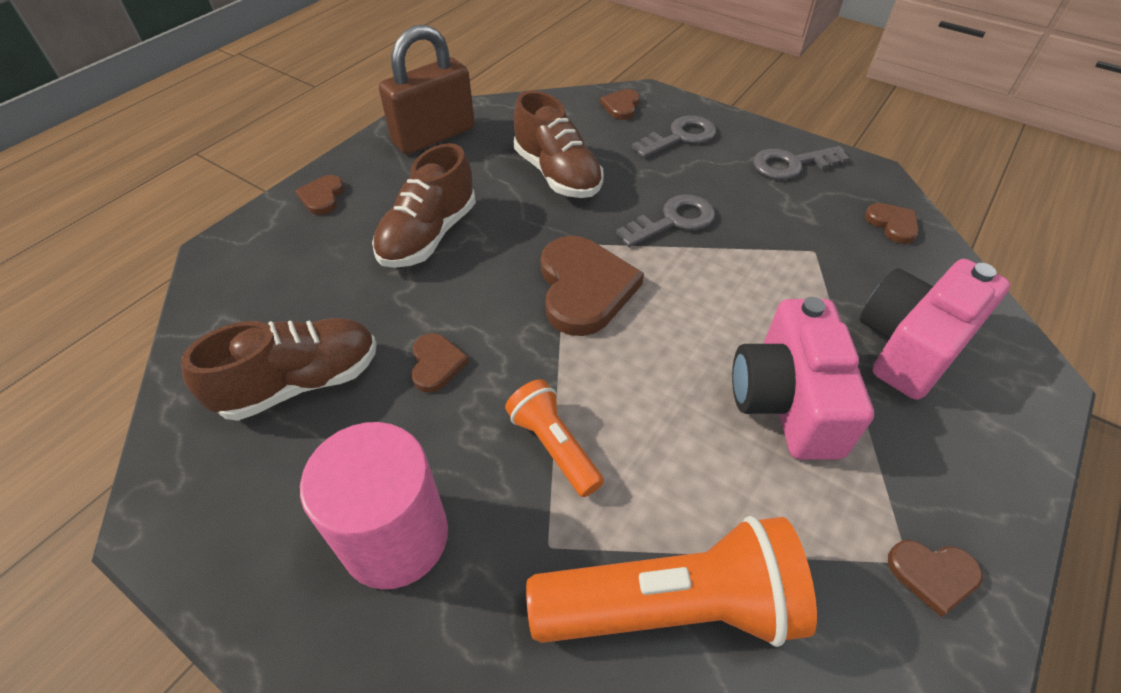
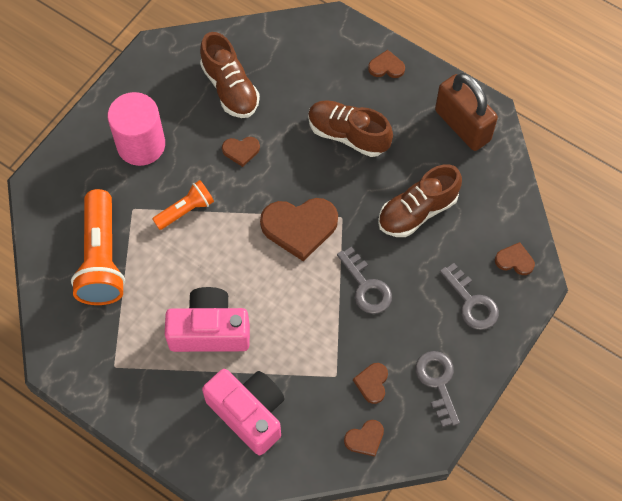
camera: 90 degrees right, 15 degrees up
brown heart [888,540,983,617] -> brown heart moved to [353,363,388,404]

